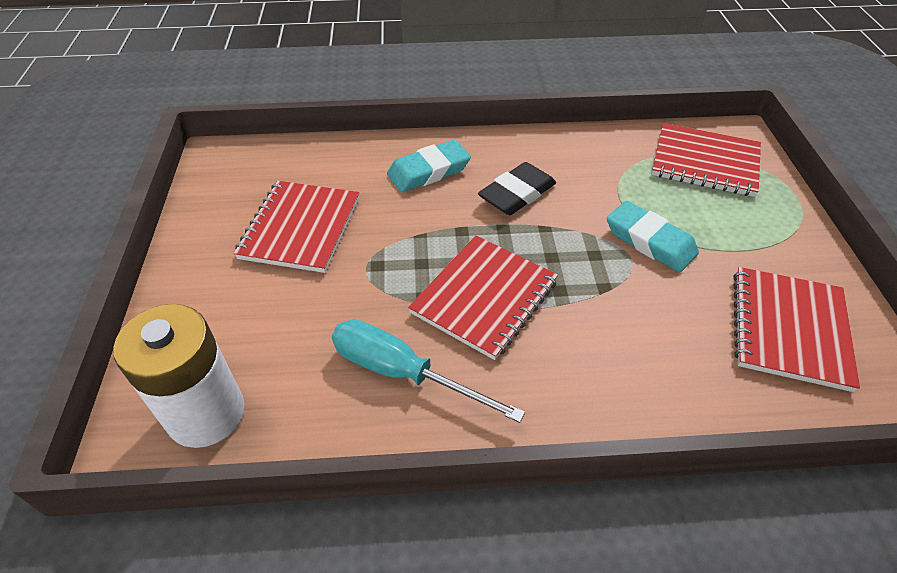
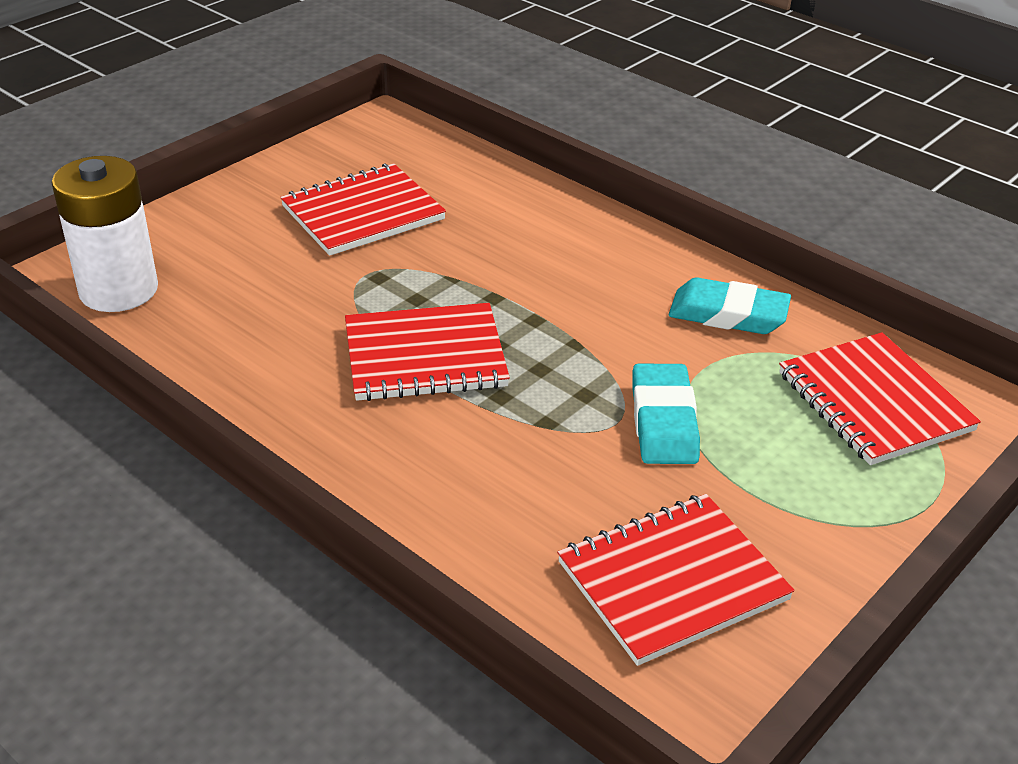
camera: 45 degrees right, 10 degrees down
turquoise screwdriver [332,319,525,423] -> none
turquoise eraser [387,140,471,192] -> turquoise eraser moved to [669,278,791,334]
black eraser [478,162,556,215] -> none

